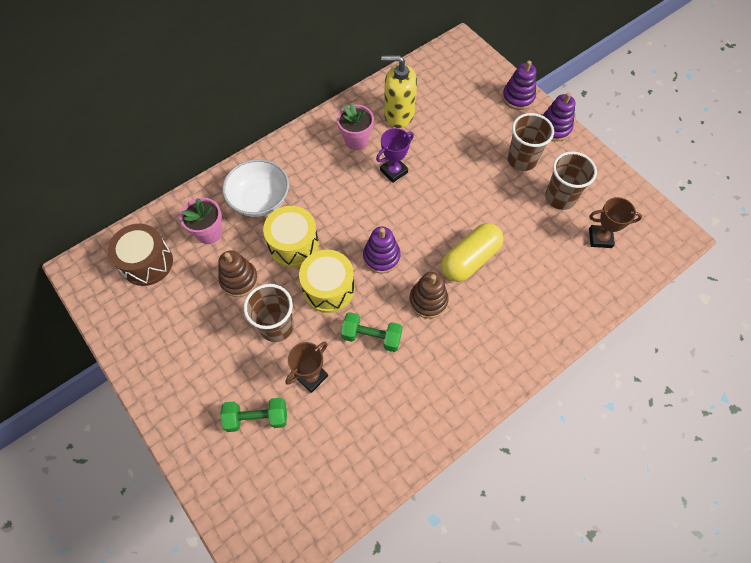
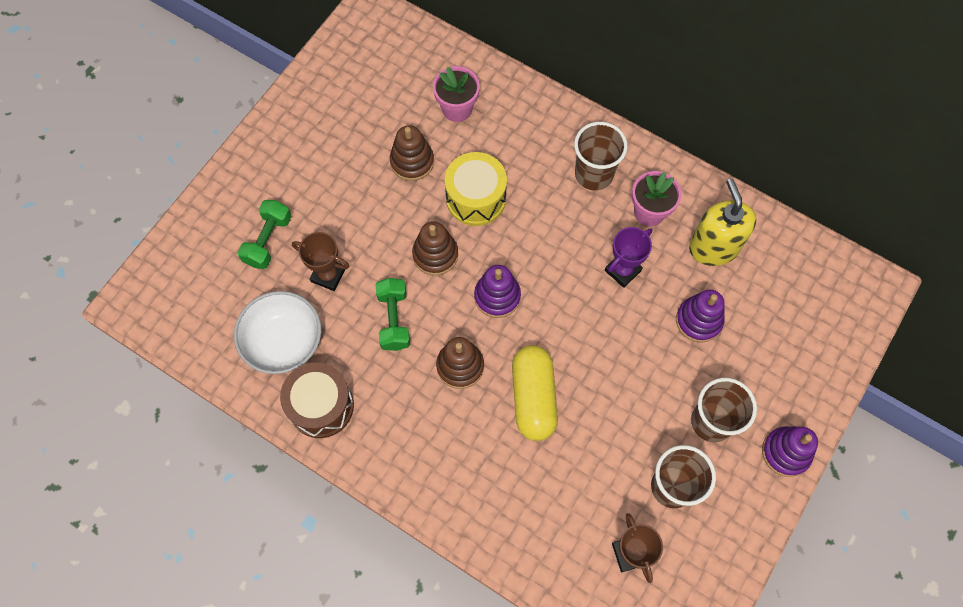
camera: 70 degrees right, 5 degrees up
brown drum [108,224,173,286] -> brown drum moved to [280,362,354,438]
green dumbbell [220,398,287,432] -> green dumbbell turned 45 degrees clockwise [238,200,292,269]
white bowl [222,159,289,217] -> white bowl moved to [234,291,321,374]
brown cup [244,284,294,342] -> brown cup moved to [574,122,628,191]
yellow drum [299,250,355,313] -> brown stacking toy [412,221,458,276]
purple trophy [376,128,414,183] -> purple trophy turned 75 degrees counterclockwise [605,227,652,288]
yellow capsule [441,223,504,282] -> yellow capsule turned 60 degrees clockwise [512,345,558,441]
purple stacking toy [502,61,536,110] -> purple stacking toy moved to [676,290,725,343]

